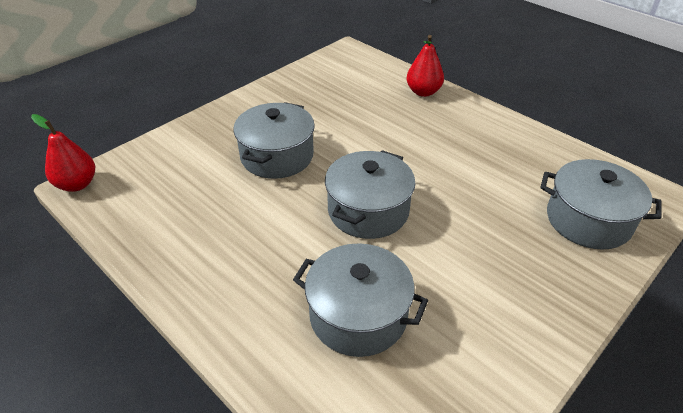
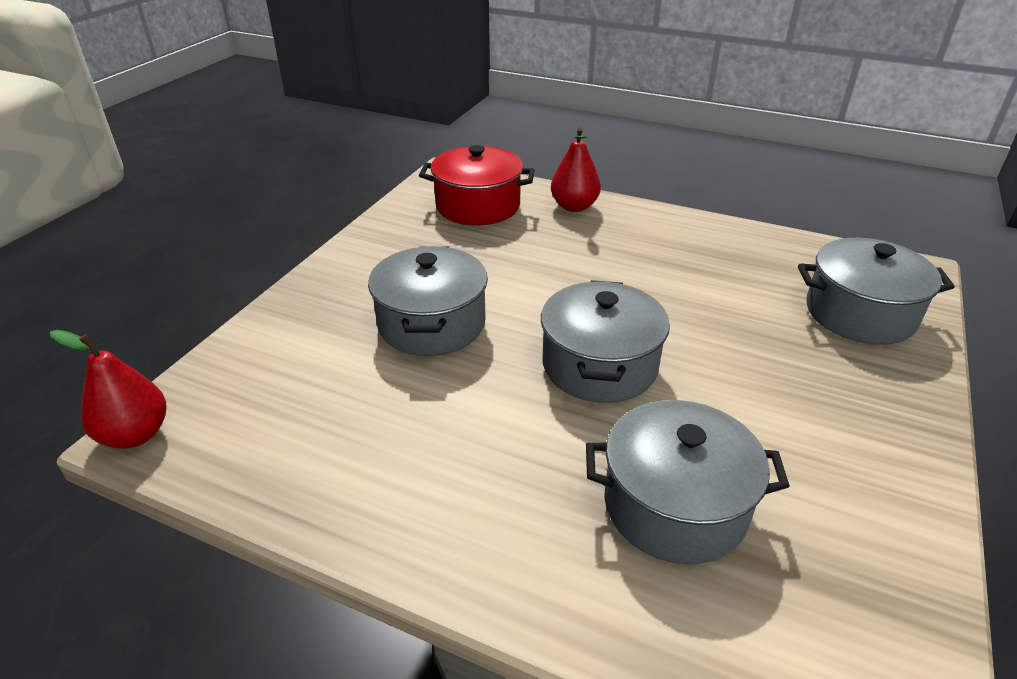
camera: 20 degrees left, 5 degrees down
none -> red pot [419,145,535,225]

